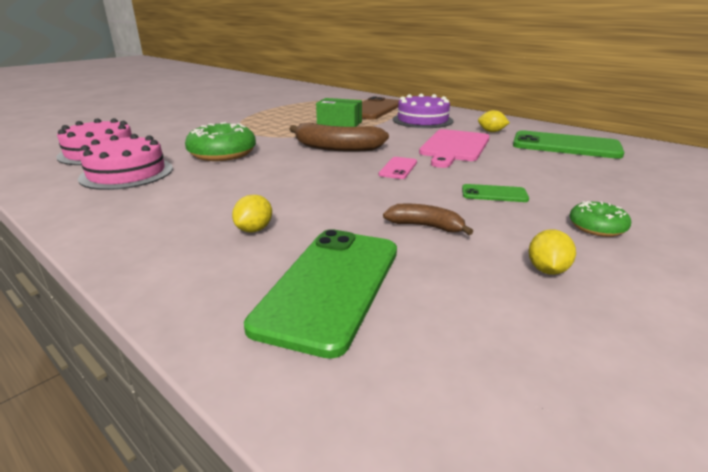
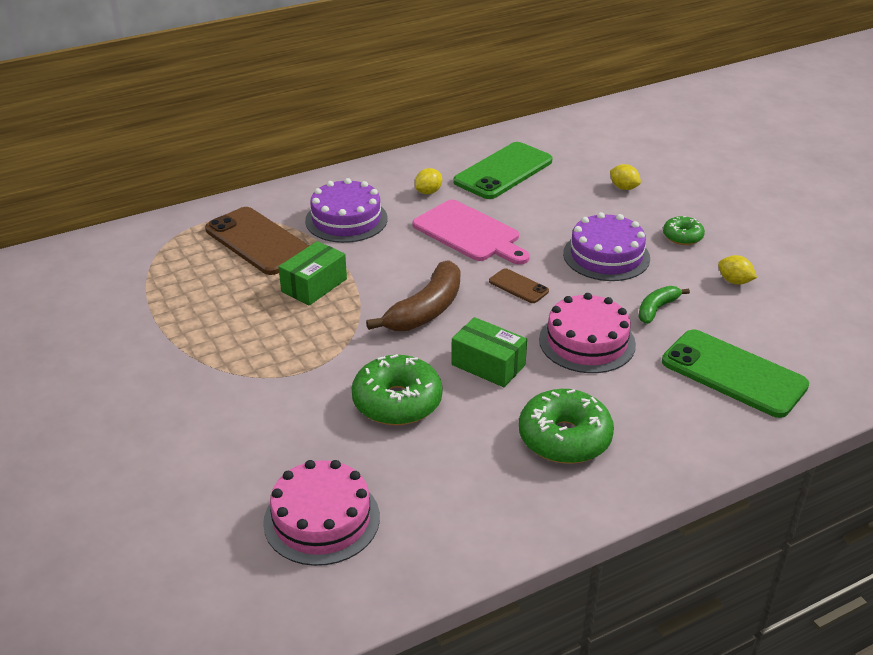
camera: 70 degrees left, 10 degrees up
pink cake [78,134,173,190] -> pink cake moved to [539,293,636,373]
yellow lemon [232,195,272,232] -> yellow lemon moved to [610,164,641,190]
pink phone [379,157,417,179] -> brown phone [489,268,549,303]
brown banana [383,204,473,235] -> green banana [638,286,690,324]
green phone [462,184,529,202] -> purple cake [563,212,650,281]
none -> green box [451,317,527,387]
none -> green donut [519,389,614,464]

